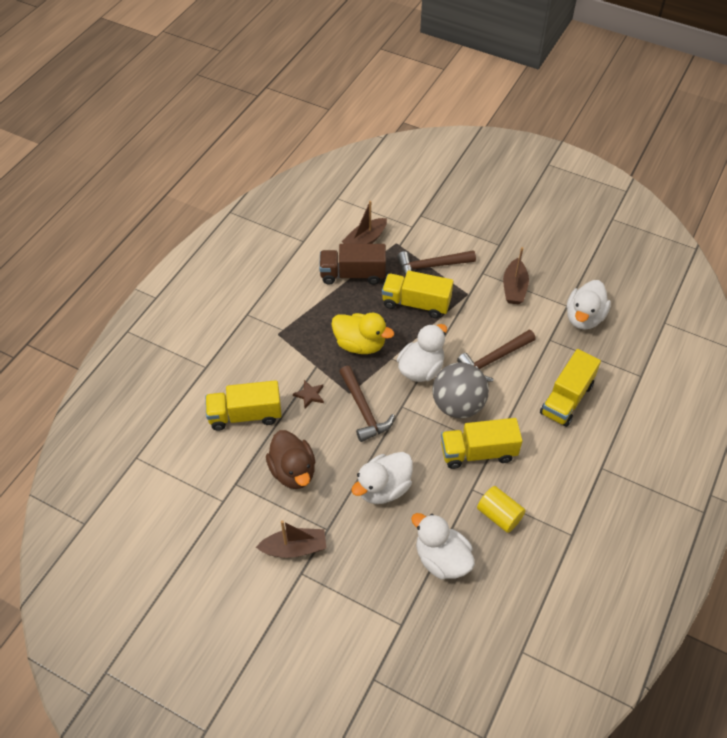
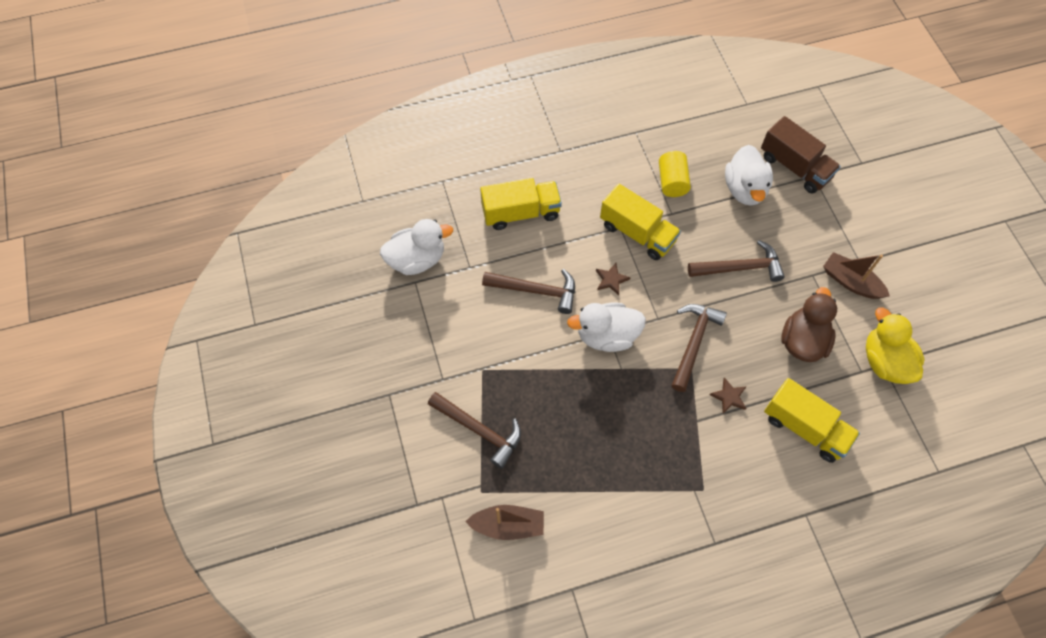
camera: 135 degrees left, 10 degrees up
brown truck [319,244,386,285] -> brown truck moved to [761,116,841,193]
yellow duck [331,313,394,354] -> yellow duck moved to [866,307,925,384]
white duck [351,452,413,504] -> brown hammer [688,240,785,282]
yellow truck [382,271,453,318] -> none
grey ball [432,362,489,419] -> brown star [596,263,631,296]
brown boat [503,247,529,304] -> none

